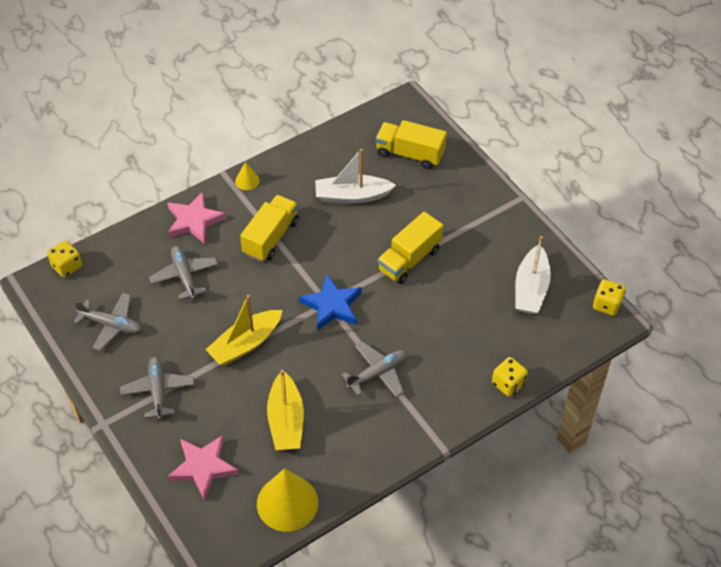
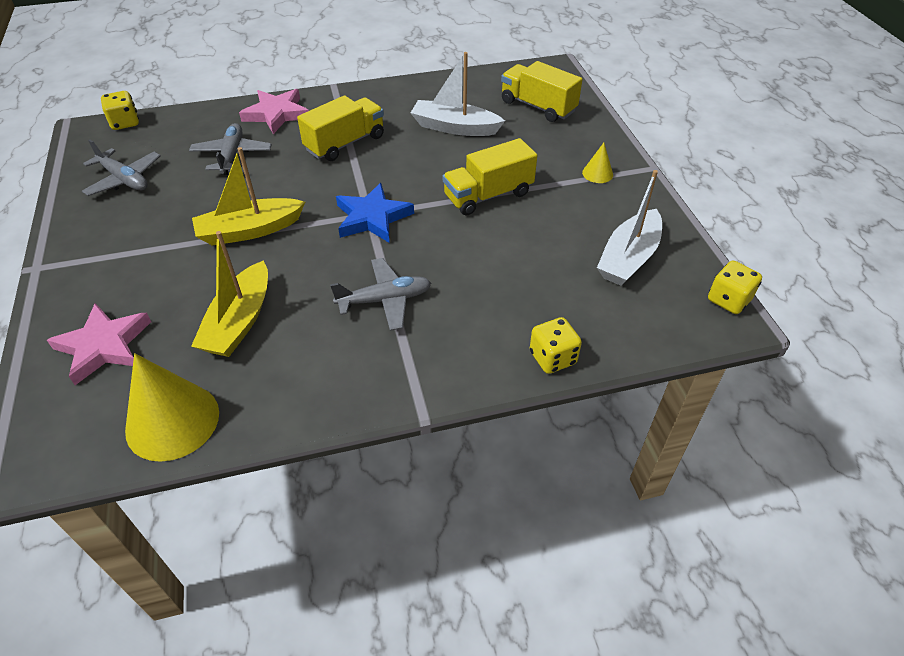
camera: 20 degrees right, 5 degrees down
grey plane [120,357,194,420] -> none
yellow cone [235,162,260,190] -> yellow cone moved to [582,143,613,183]

